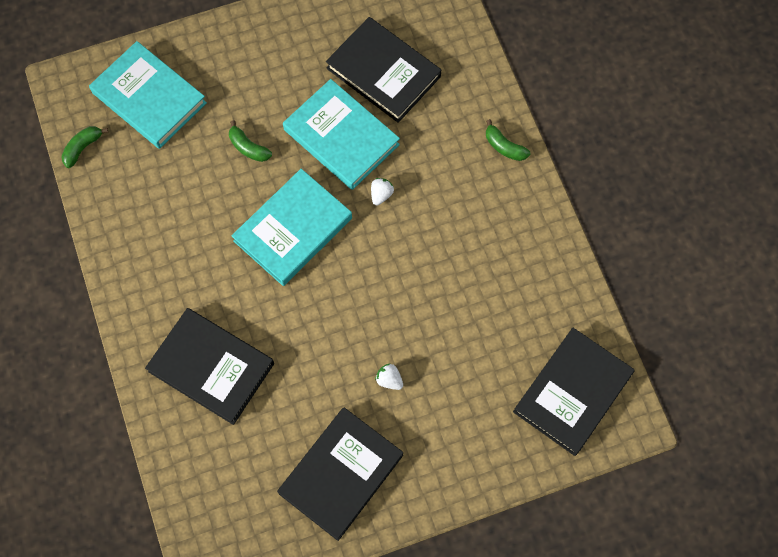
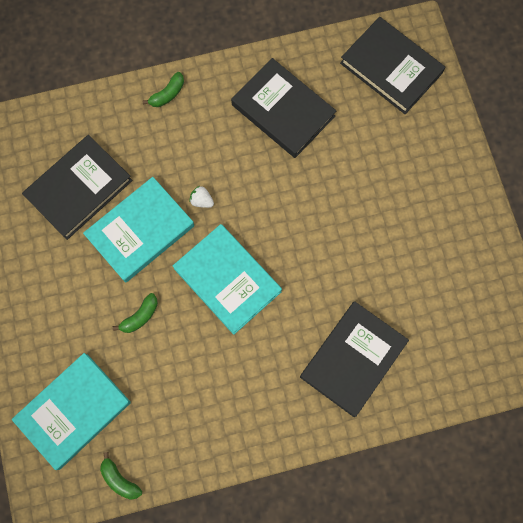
camera: 85 degrees left, 5 degrees up
black book [277,407,404,541] -> black book moved to [231,58,336,158]
white strawberry [375,363,403,390] -> none

